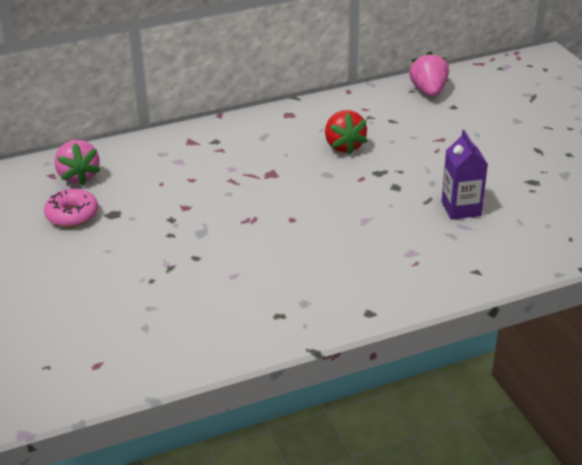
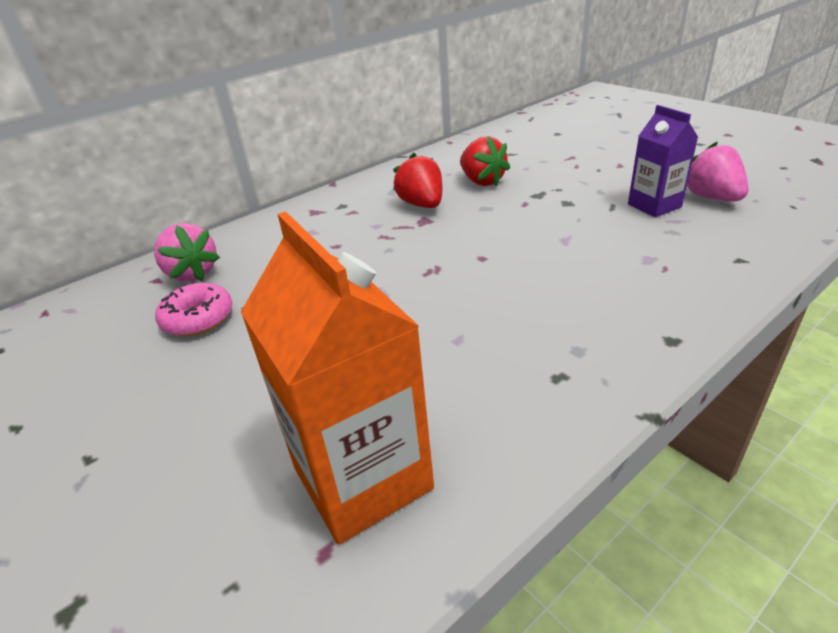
camera: 15 degrees left, 0 degrees up
pink strawberry [409,52,449,97] -> pink strawberry moved to [687,142,748,201]
none -> orange carton [241,211,434,544]
none -> red strawberry [393,153,442,208]

